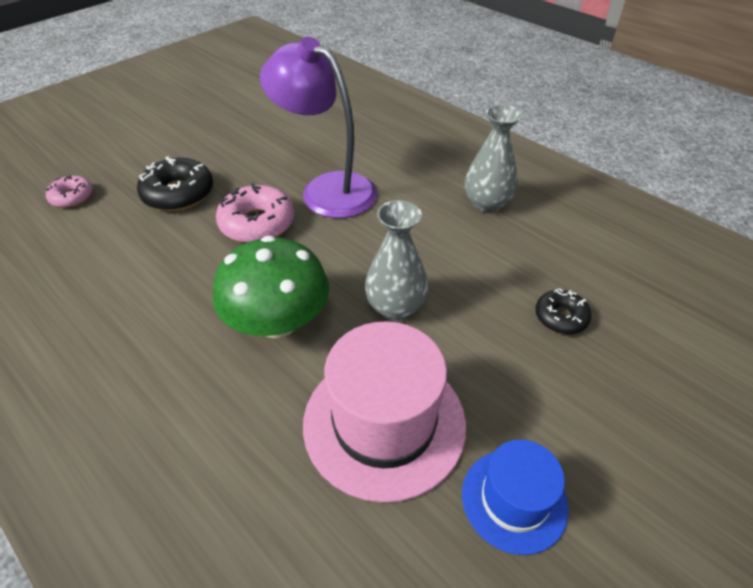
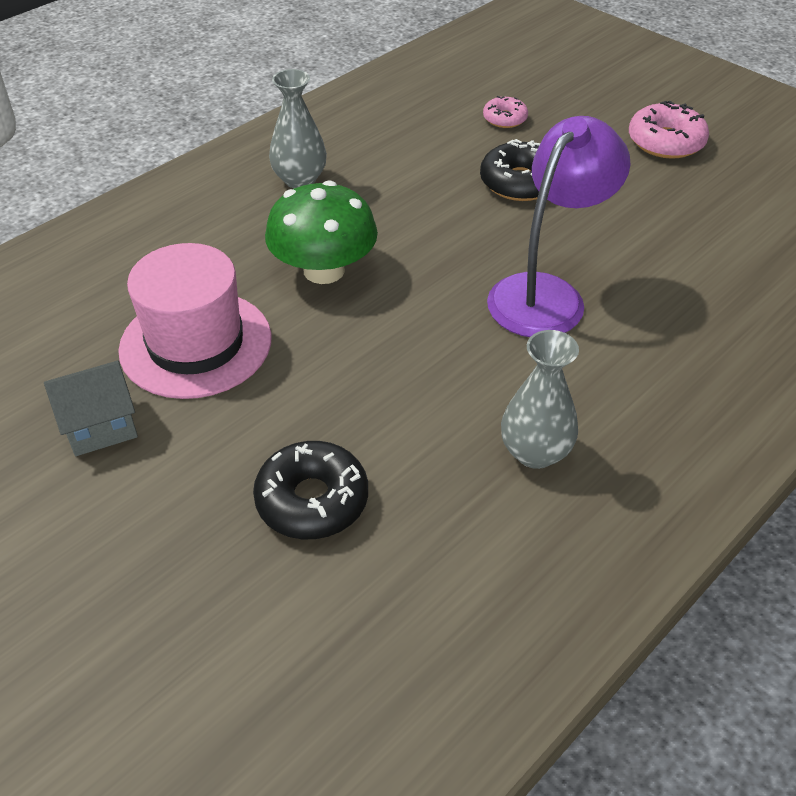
camera: 90 degrees right, 0 degrees up
pink donut [216,183,295,243] -> pink donut moved to [629,101,709,159]
grey vase [365,200,428,320] -> grey vase moved to [269,69,327,188]
blue hat [462,440,569,555] -> grey house [44,361,138,456]
black donut [535,288,591,334] -> black donut [253,441,368,539], size x1.68

